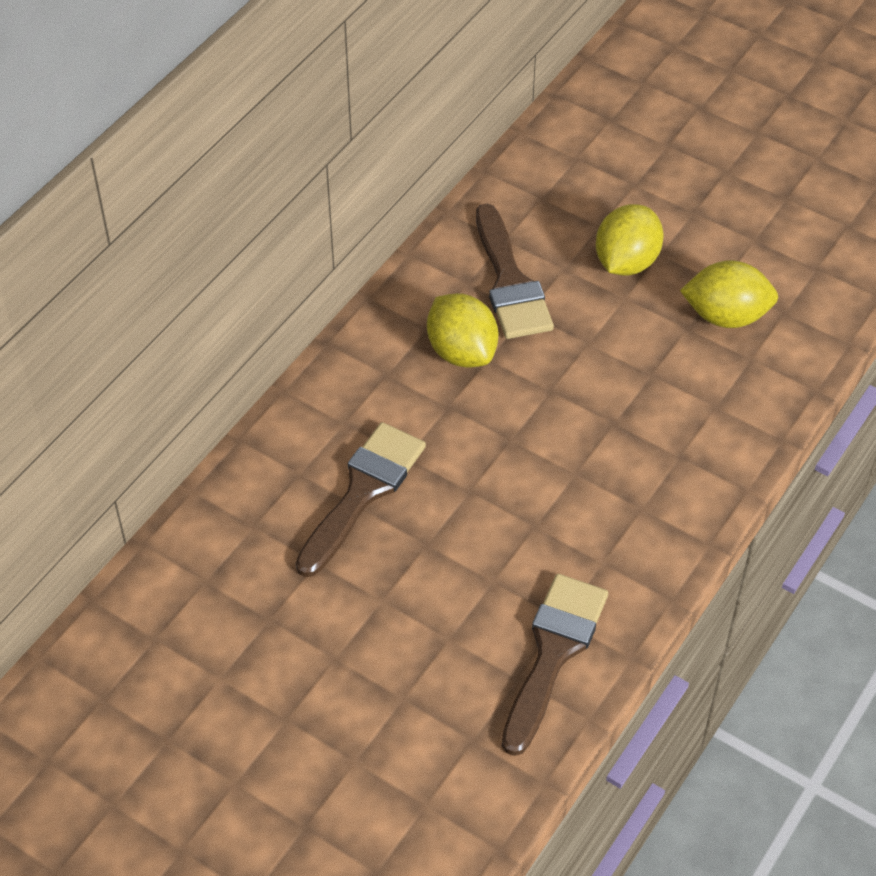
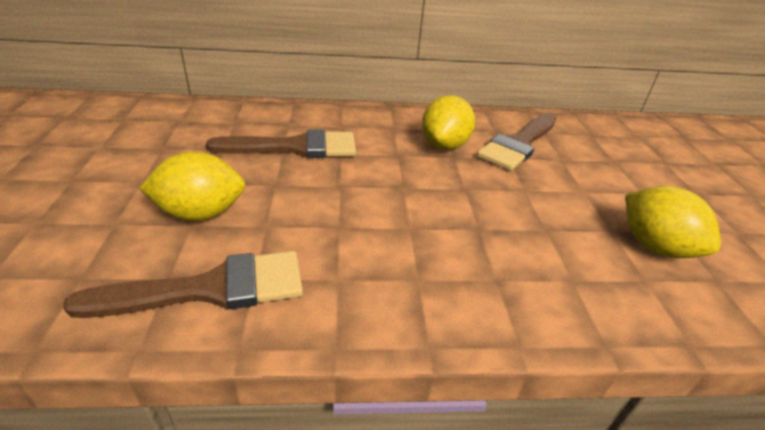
camera: 50 degrees right, 15 degrees down
yellow lemon [596,204,664,276] -> yellow lemon moved to [139,151,246,221]

